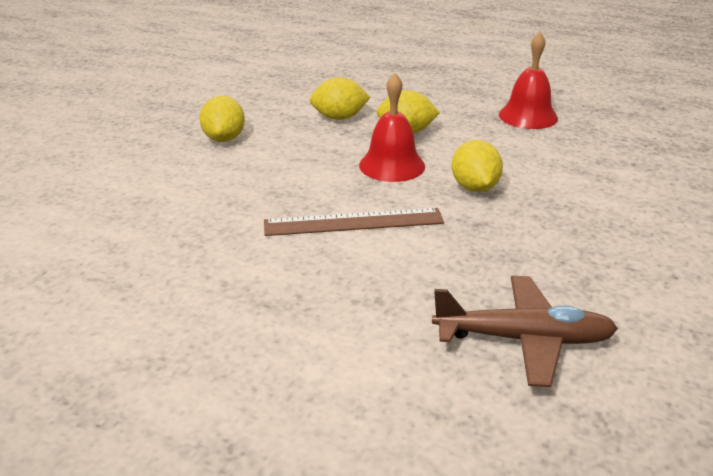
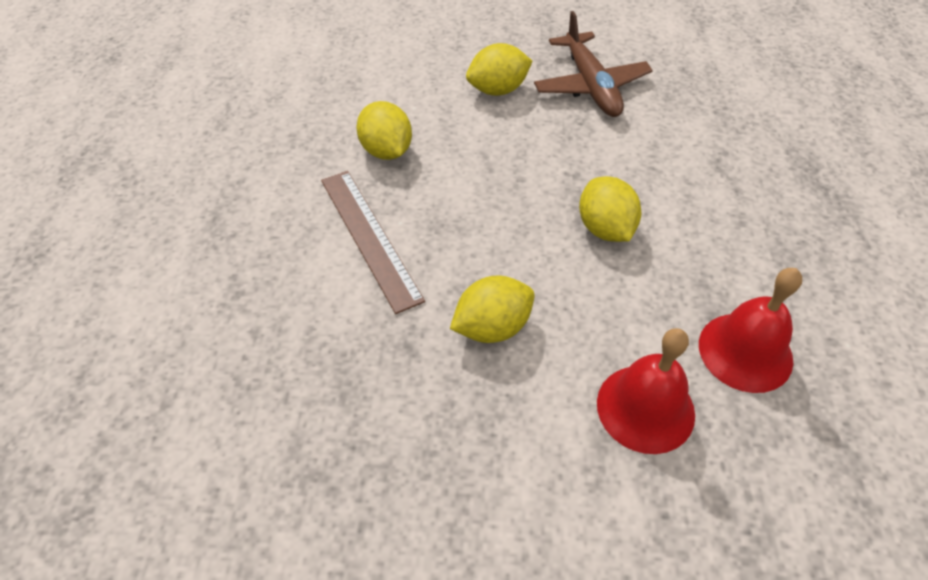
camera: 70 degrees right, 20 degrees up
yellow lemon [310,77,370,120] -> yellow lemon moved to [356,101,412,160]
red bell [359,73,425,182] -> red bell moved to [597,328,695,454]
brown plane [432,276,618,387] -> brown plane moved to [534,11,653,117]

